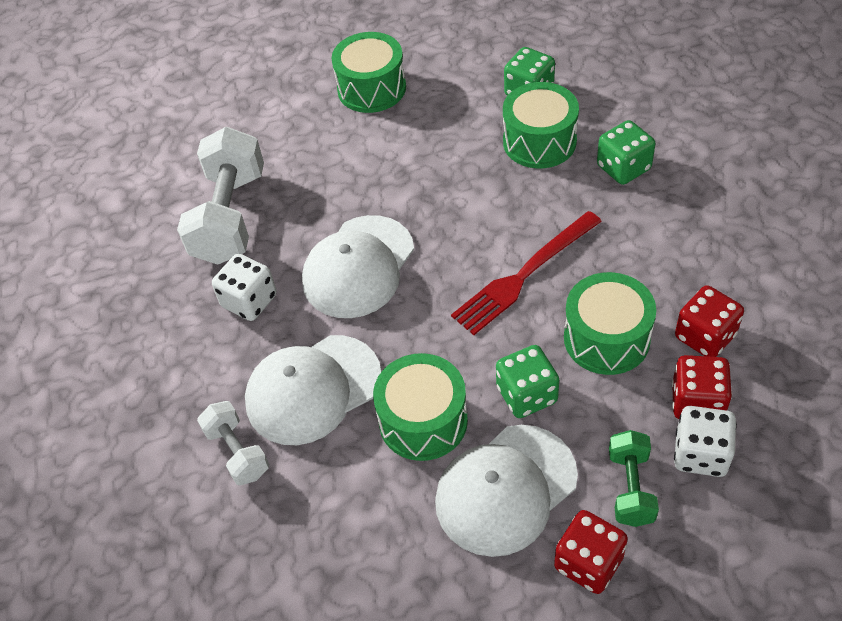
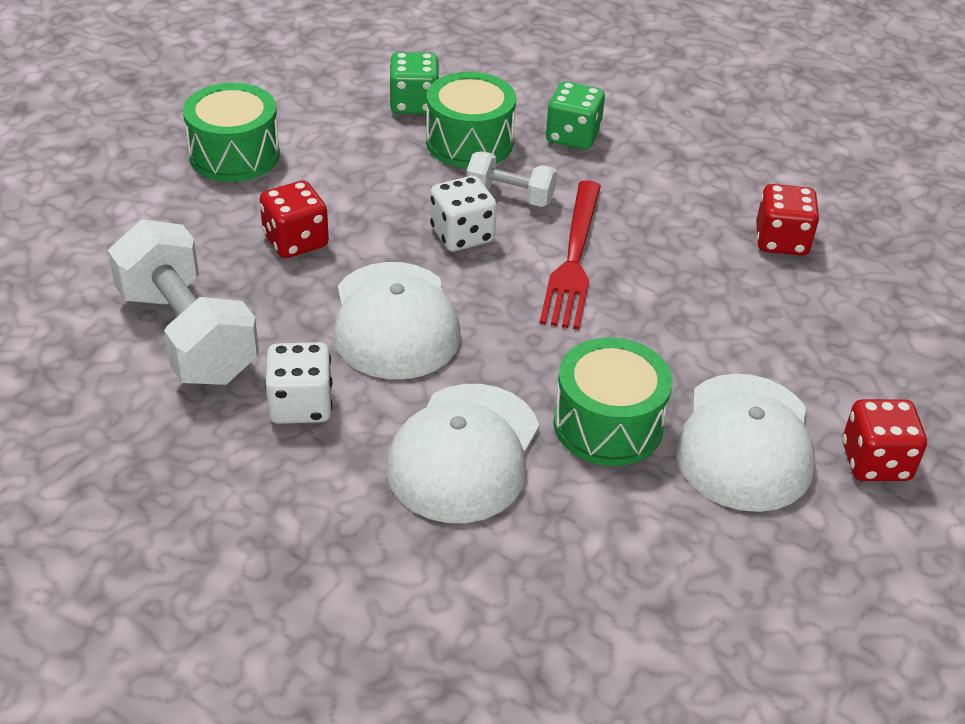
camera: 45 degrees left, 10 degrees down
white dumbbell [197,401,269,485] -> white dumbbell moved to [466,151,557,207]
green dice [496,345,559,418] -> none
green drum [564,272,656,375] -> none
green dumbbell [609,430,659,527] -> none
red dice [672,355,732,419] -> red dice moved to [260,181,329,258]
white dice [674,406,737,477] -> white dice moved to [430,176,497,251]

